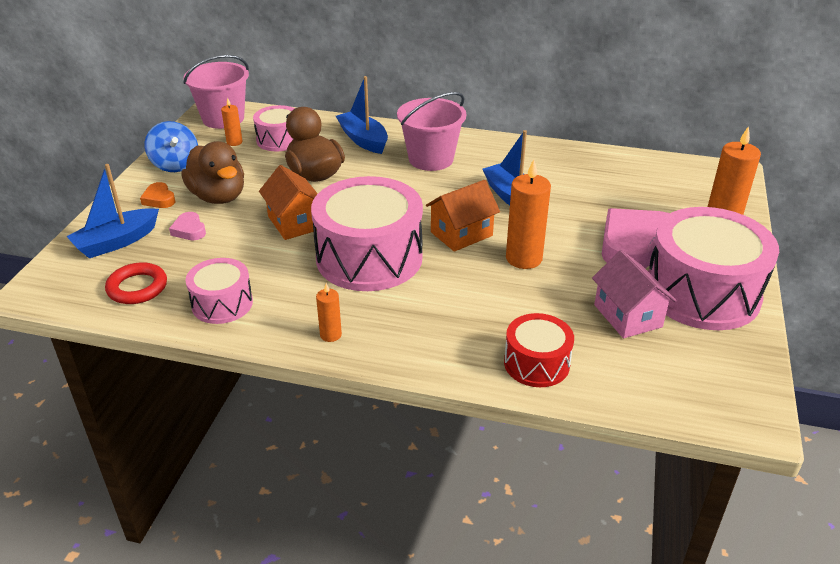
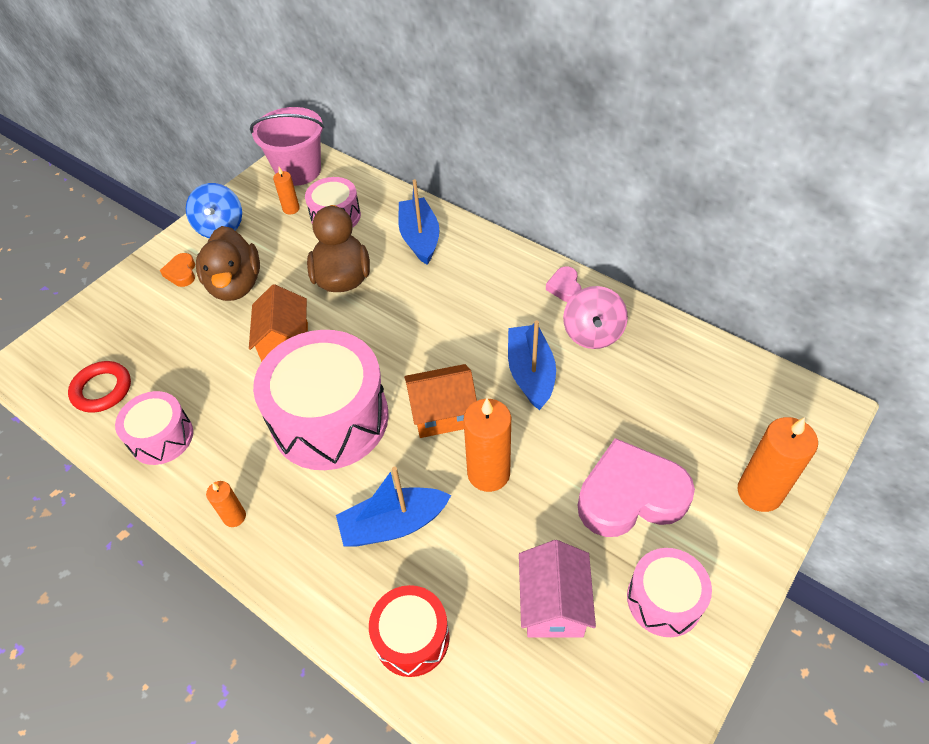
camera: 25 degrees right, 15 degrees up
blue boat [66,164,159,258] -> blue boat moved to [336,466,451,546]
pink heart [169,212,206,240] -> pink heart moved to [546,267,581,302]
pink bucket [397,92,466,171] -> none
pink drum [648,207,779,330] -> pink drum [627,548,712,637], size x0.53
none -> pink spinning top [563,286,628,349]

